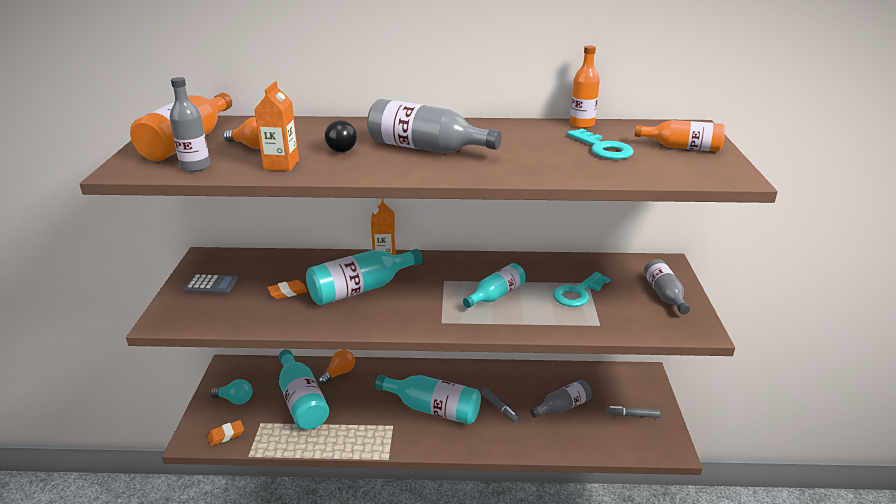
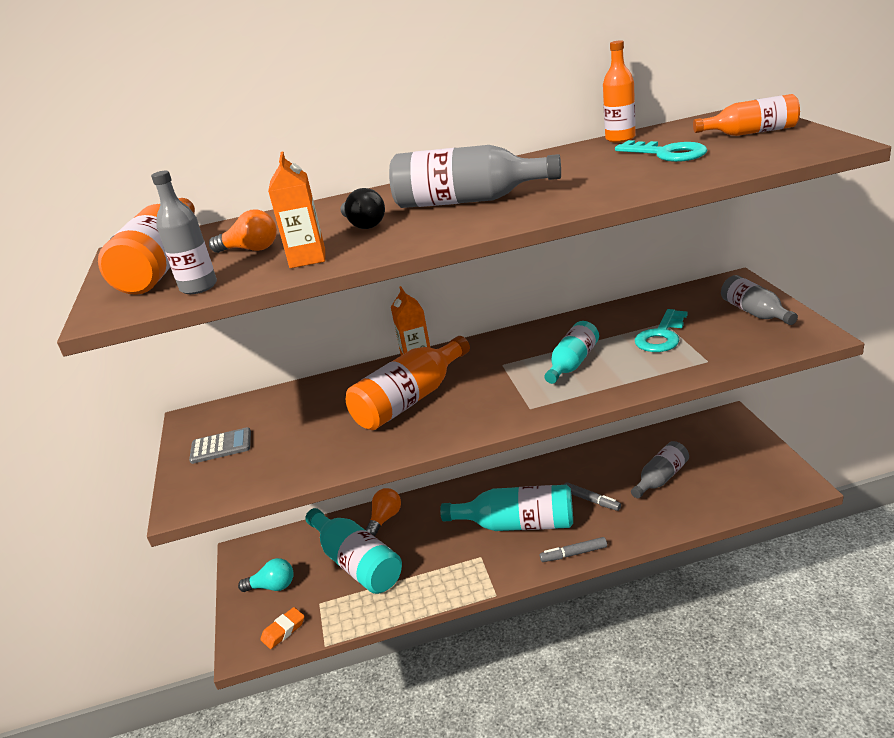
camera: 10 degrees left, 0 degrees up
orange eraser [267,280,307,299] -> none
turquoise bottle [306,249,422,305] -> orange bottle [346,336,470,430]
grey marker [605,406,660,418] -> grey marker moved to [540,537,607,562]

